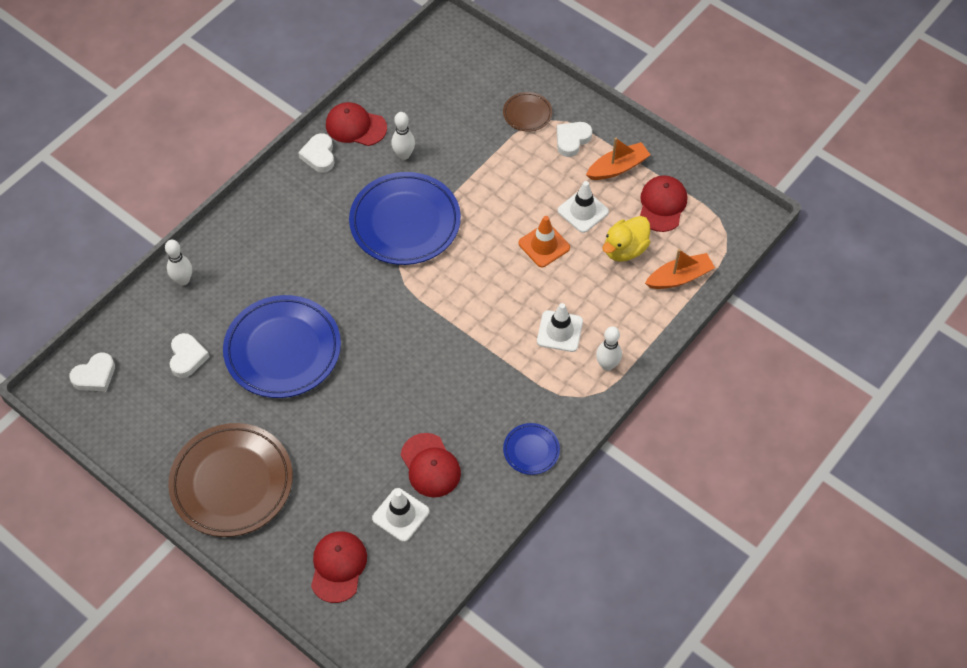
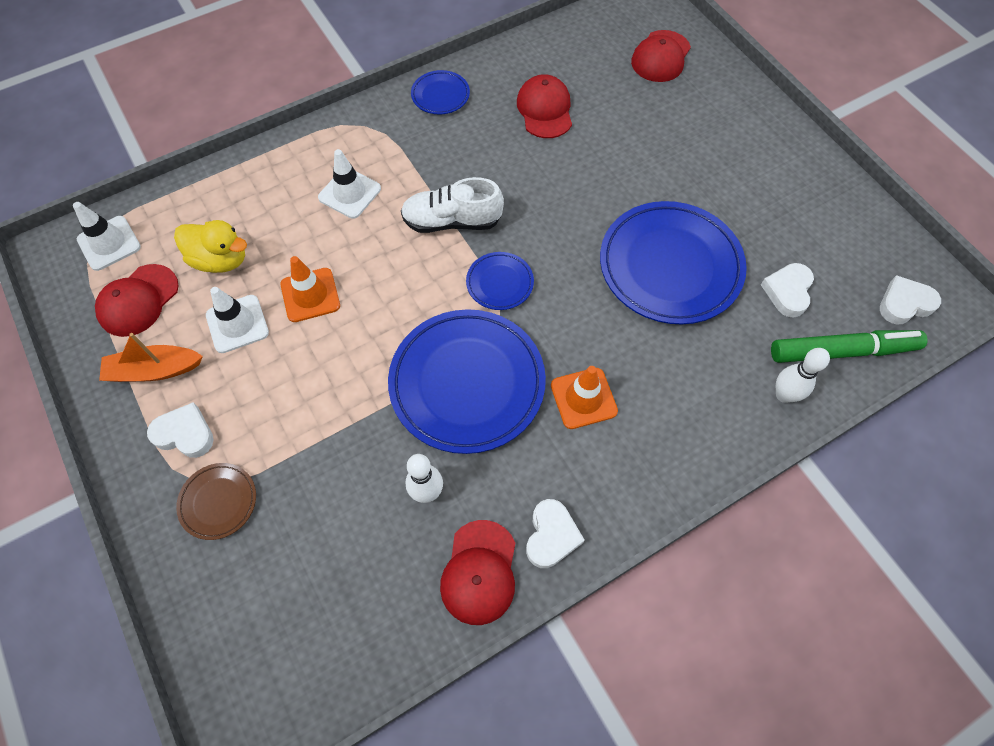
camera: 160 degrees left, 5 degrees up
brown plate [168,423,293,537] -> none
red cap [326,102,387,146] -> red cap turned 60 degrees clockwise [440,520,515,625]
white traffic cone [372,488,430,542] -> white traffic cone moved to [73,202,141,271]
white heart [557,122,592,157] -> white heart turned 135 degrees counterclockwise [147,402,214,458]
white bowling pin [596,326,622,371] -> none
yellow duck [602,216,651,262] -> yellow duck turned 45 degrees clockwise [174,220,247,273]
orange boat [645,249,715,289] -> none
none -> white shoe [401,177,504,233]
none -> blue plate [466,252,534,310]
none -> orange traffic cone [551,366,618,429]
none -> green marker [771,330,927,363]

